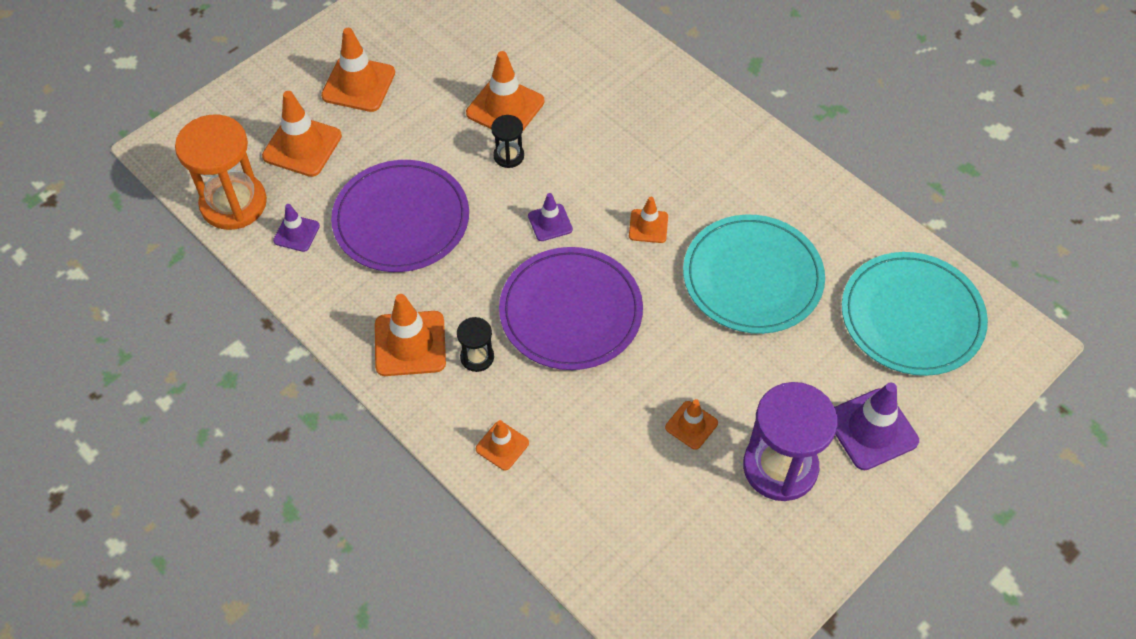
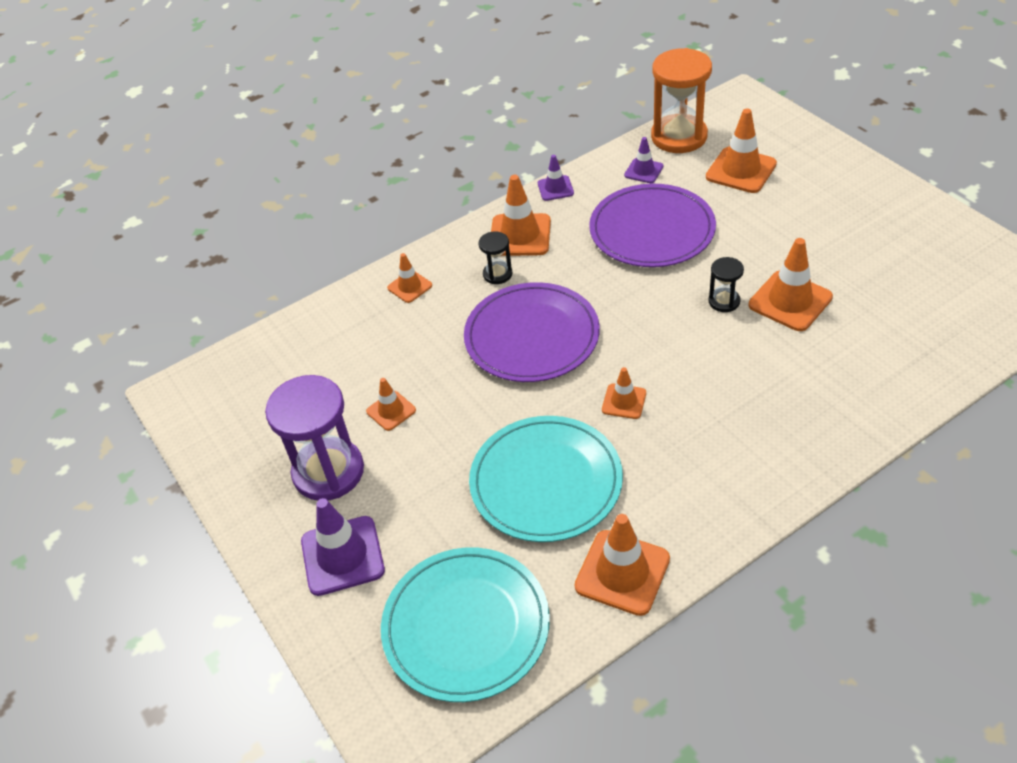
camera: 105 degrees right, 10 degrees down
orange traffic cone [321,28,395,112] -> orange traffic cone moved to [574,514,670,616]
purple traffic cone [528,193,573,241] -> purple traffic cone moved to [538,155,574,201]

